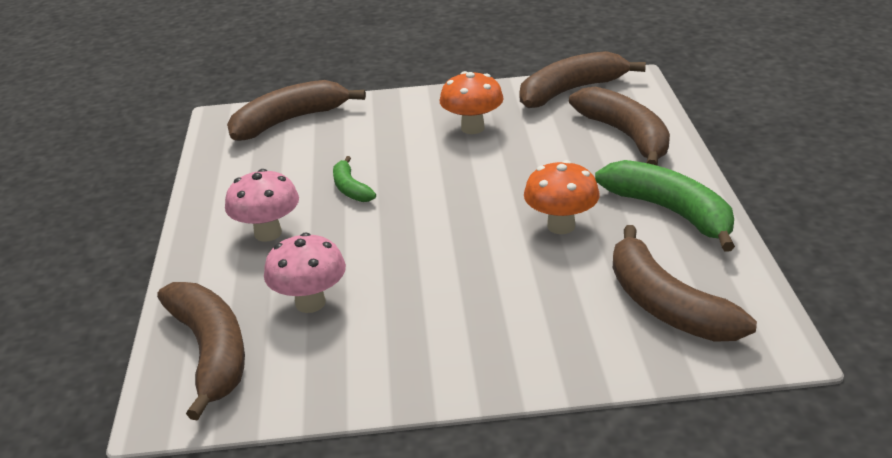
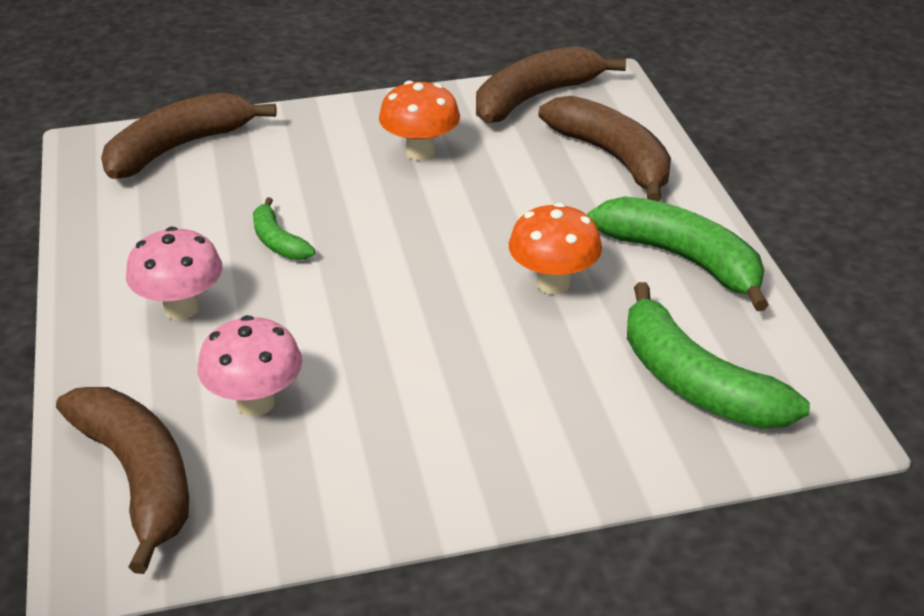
camera: 10 degrees left, 5 degrees up
brown banana [613,225,757,342] -> green banana [627,282,810,429]

